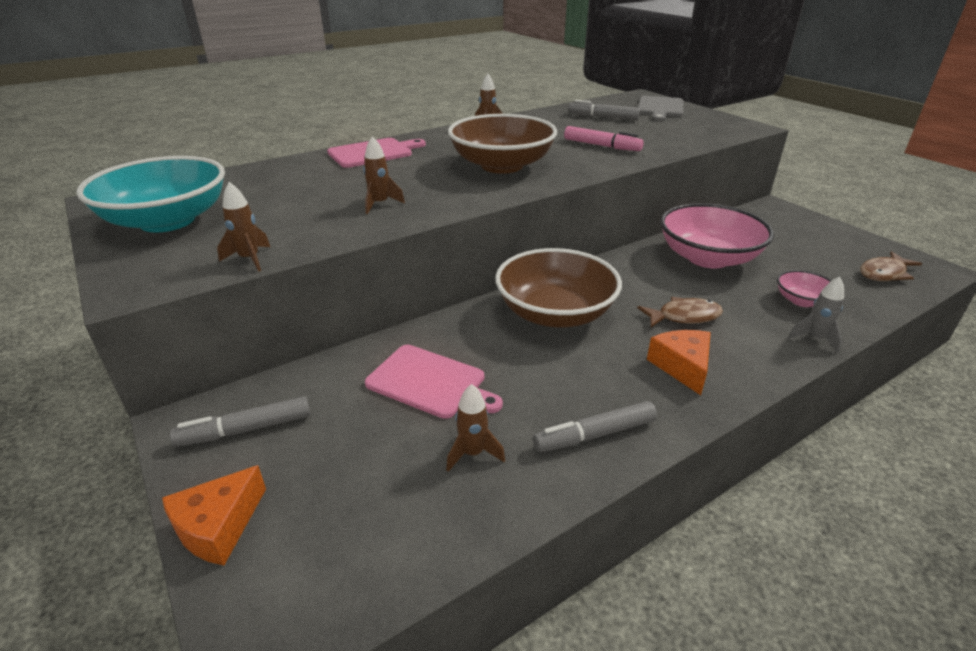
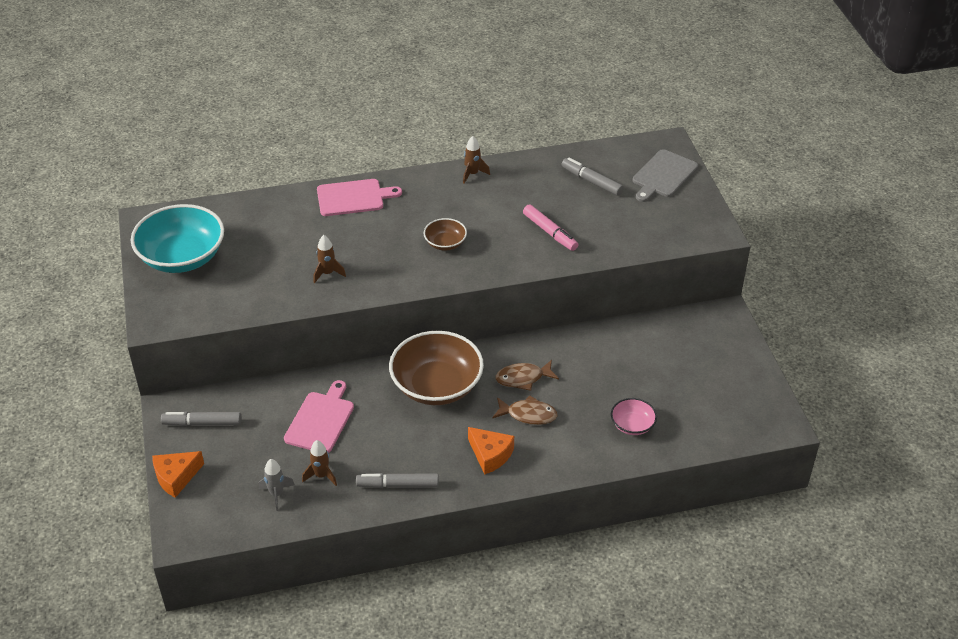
camera: 20 degrees right, 10 degrees up
brown rocket [217,182,270,272] -> none
pink cutting board [365,345,503,419] -> pink cutting board turned 120 degrees counterclockwise [284,380,354,453]
brown bowl [448,114,557,174] -> brown bowl [423,218,467,251], size x0.48
orange cheese [647,330,711,395] -> orange cheese turned 120 degrees clockwise [468,427,514,475]
pink bowl [660,203,774,268] -> none
grey rocket [788,276,844,354] -> grey rocket moved to [259,459,295,511]
brown fish [860,251,922,281] -> brown fish moved to [495,360,559,391]

